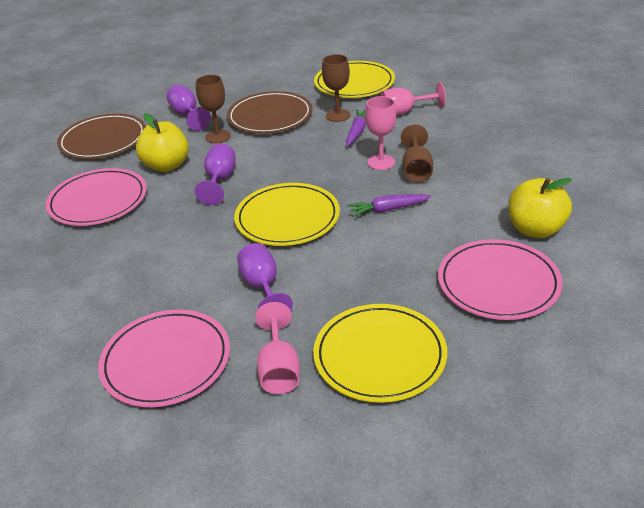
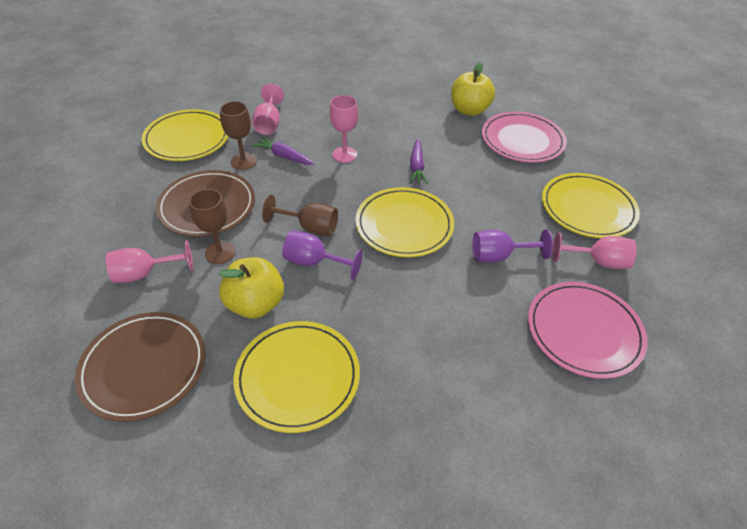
camera: 80 degrees left, 10 degrees up
pink plate [46,168,147,226] -> yellow plate [233,321,360,433]
purple goblet [167,84,211,131] -> pink goblet [106,240,193,283]
brown goblet [401,124,433,183] -> brown goblet moved to [262,194,338,236]

